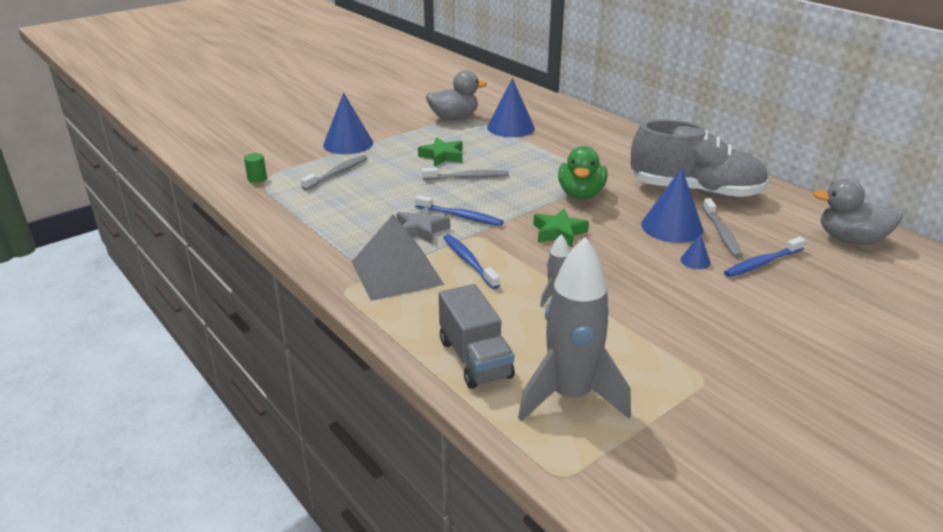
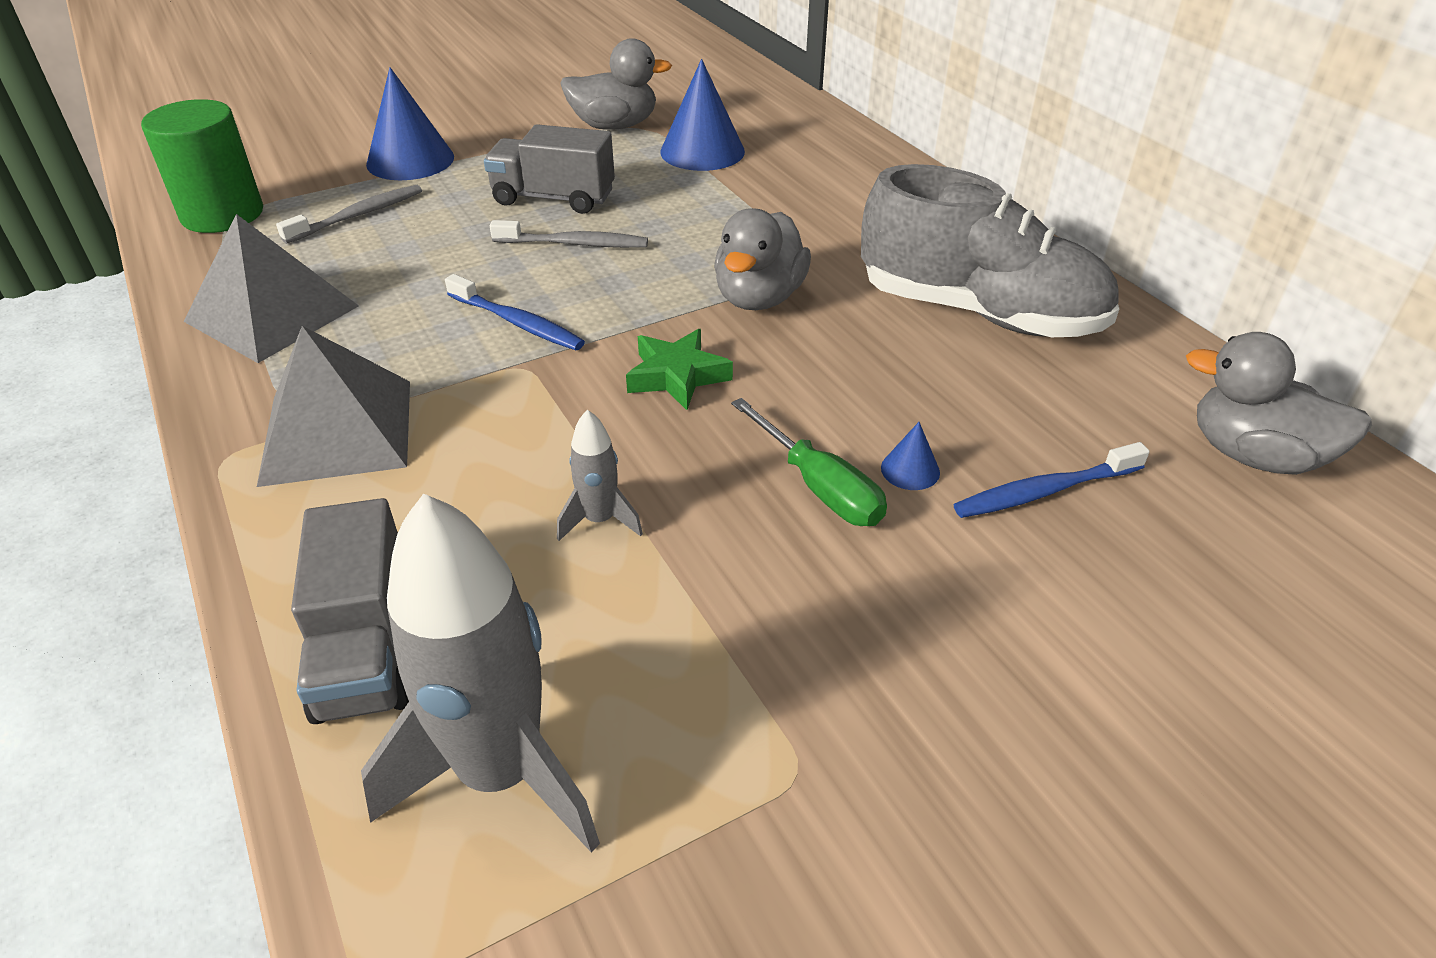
camera: 10 degrees right, 10 degrees up
green cylinder [244,153,267,183] -> green cylinder [141,99,263,233], size x2.44
grey star [396,206,450,243] -> none
green star [418,138,463,167] -> grey truck [484,124,615,214]
blue toothbrush [443,234,500,289] -> none
green duck [558,146,607,199] -> grey duck [714,208,811,310]
blue cone [641,168,703,243] -> none
grey toothbrush [703,198,743,258] -> none
none -> grey pyramid [184,214,359,363]
none -> green screwdriver [731,398,887,526]

